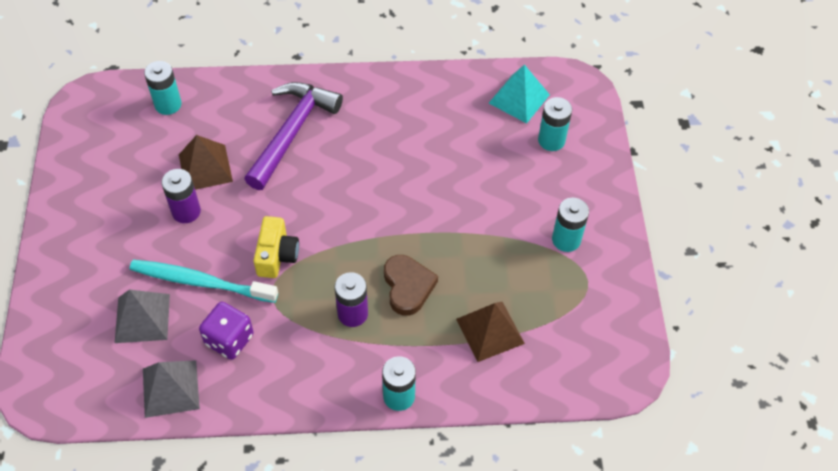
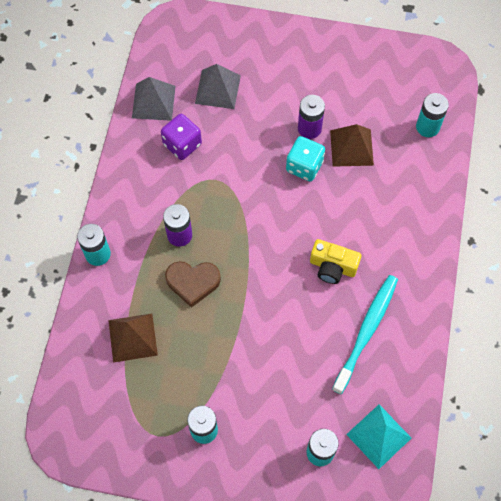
camera: 105 degrees right, 10 degrees up
turquoise toothbrush [129,260,278,303] -> turquoise toothbrush moved to [332,275,398,394]
purple hammer [244,82,343,190] -> none
yellow camera [253,216,299,278] -> yellow camera moved to [310,239,361,284]
none -> turquoise dice [286,136,325,182]

